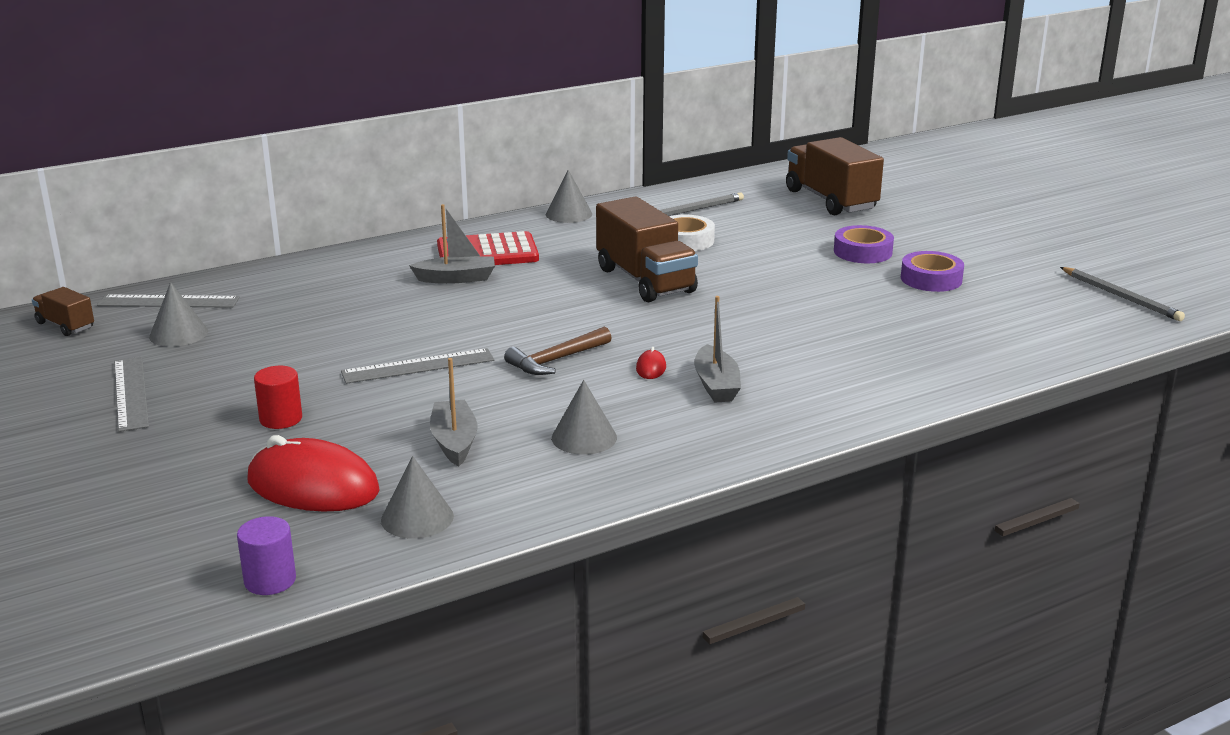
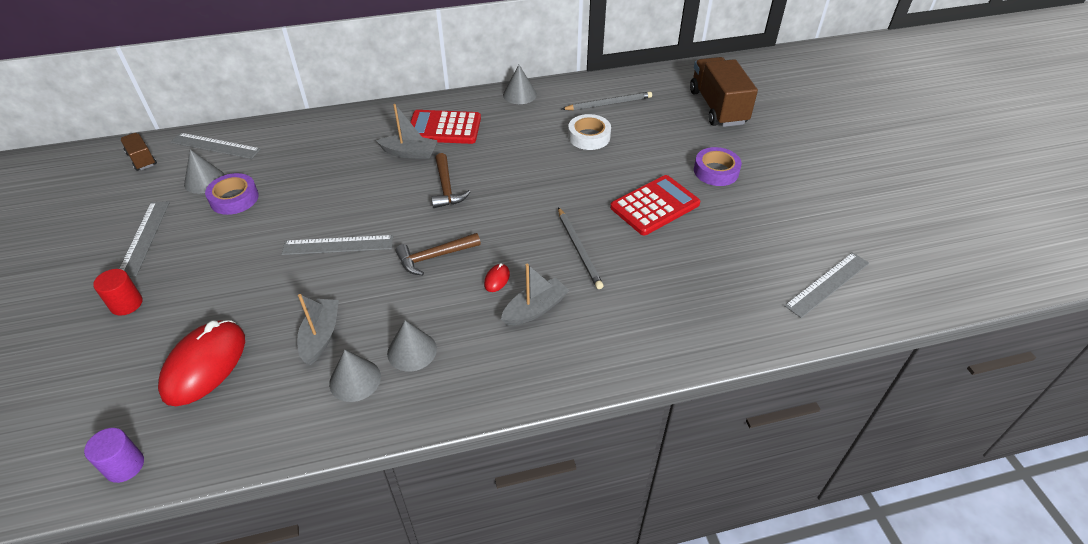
camera: 15 degrees right, 20 degrees up
red mouse [248,435,380,512] -> red mouse turned 75 degrees clockwise [158,320,245,406]
red cylinder [254,366,302,429] -> red cylinder moved to [93,269,142,316]
grey cone [381,456,454,539] -> grey cone moved to [329,350,381,402]
brown truck [596,196,698,302] -> none
grey boat [694,296,741,402] -> grey boat turned 135 degrees counterclockwise [501,264,569,326]
purple tape [901,251,964,292] -> purple tape moved to [205,173,259,215]
grey pencil [1060,267,1185,321] -> grey pencil moved to [558,207,604,289]
none -> brown hammer [431,153,470,208]
none -> red calculator [610,175,700,235]
none -> grey ruler [784,252,869,318]

